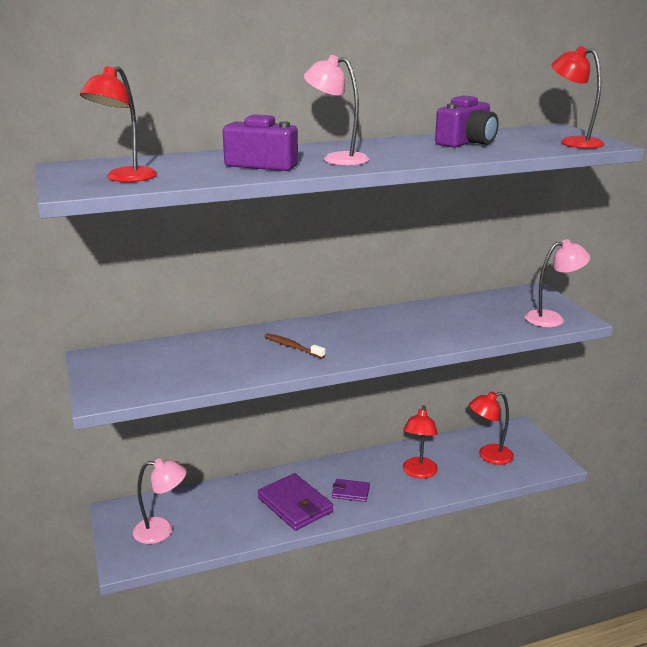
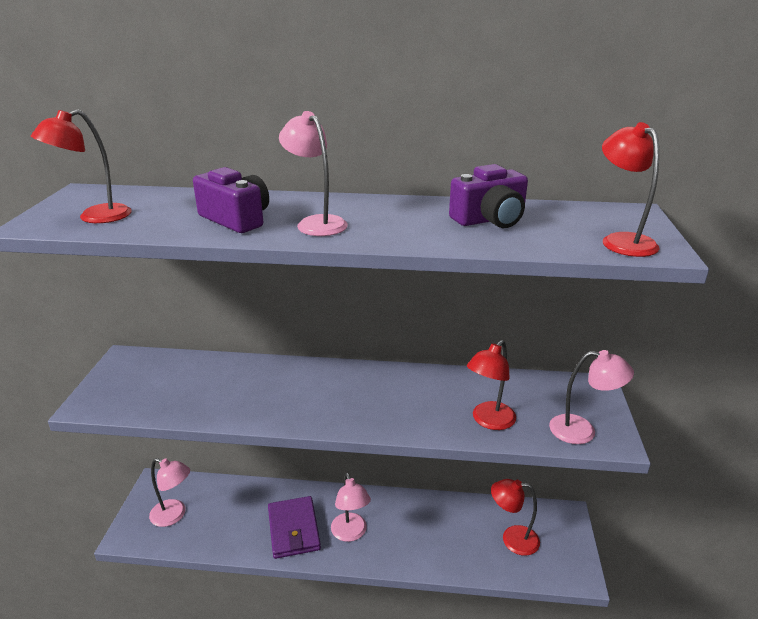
camera: 25 degrees right, 5 degrees up
brown toothbrush [264,333,325,359] -> none
purple wallet [332,479,370,502] -> pink lamp [331,472,371,542]
red lamp [403,405,438,479] -> red lamp moved to [467,340,516,430]

